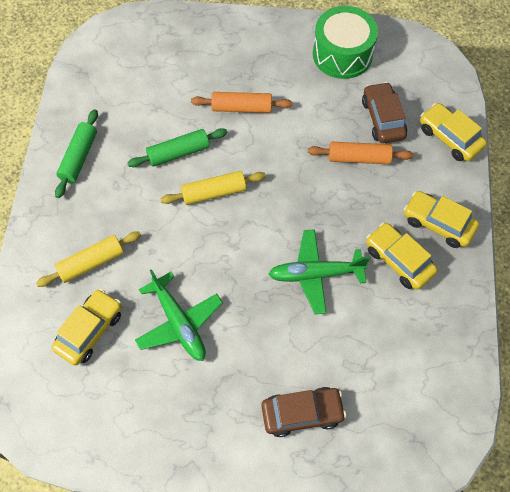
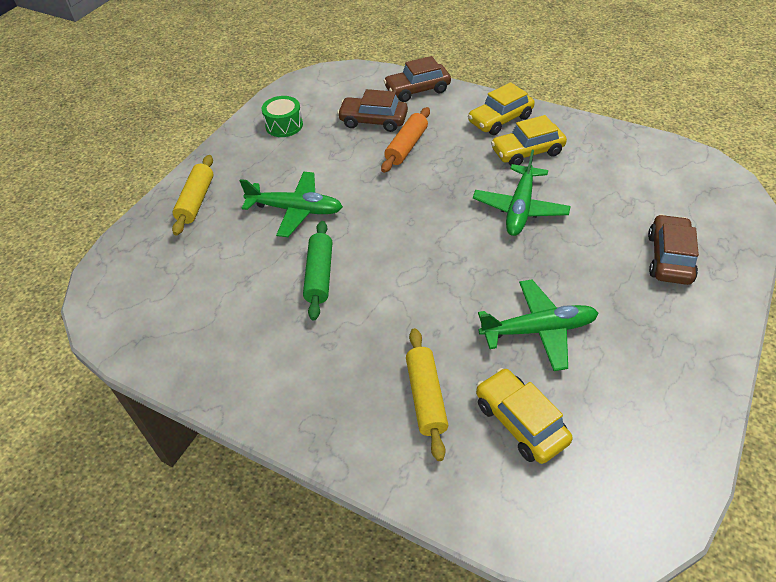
camera: 65 degrees left, 15 degrees down
green rolling pin [55,109,98,198] -> none
yellow rolling pin [161,171,266,205] -> yellow rolling pin moved to [172,155,213,235]
orange rolling pin [191,92,293,113] -> green plane [240,172,343,237]
green drum [313,6,378,79] -> green drum [262,96,303,137], size x0.59
yellow car [420,103,487,161] -> brown car [383,56,451,102]

